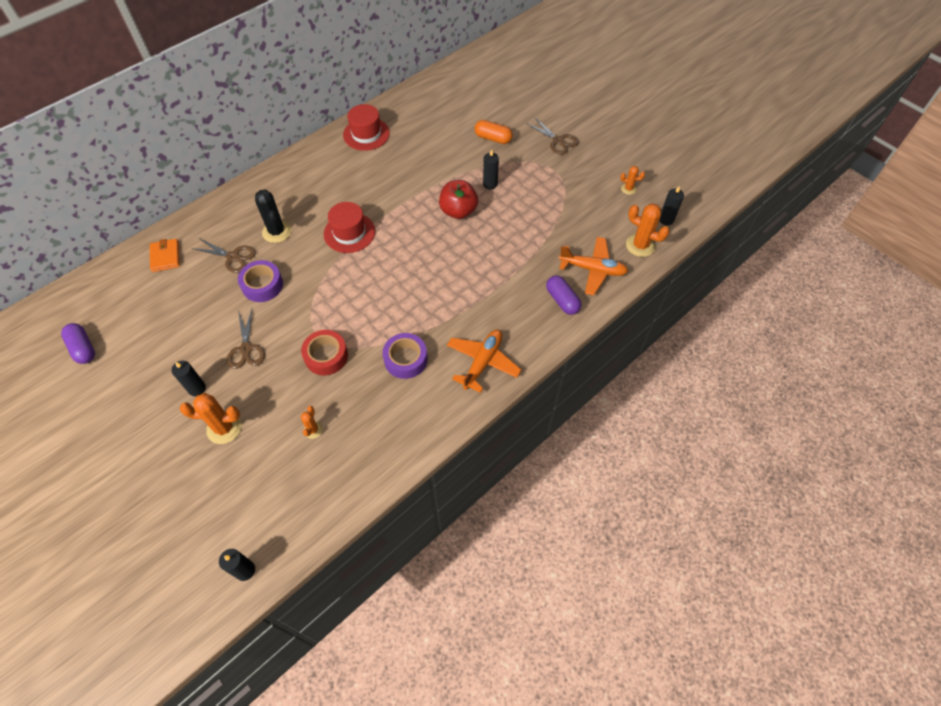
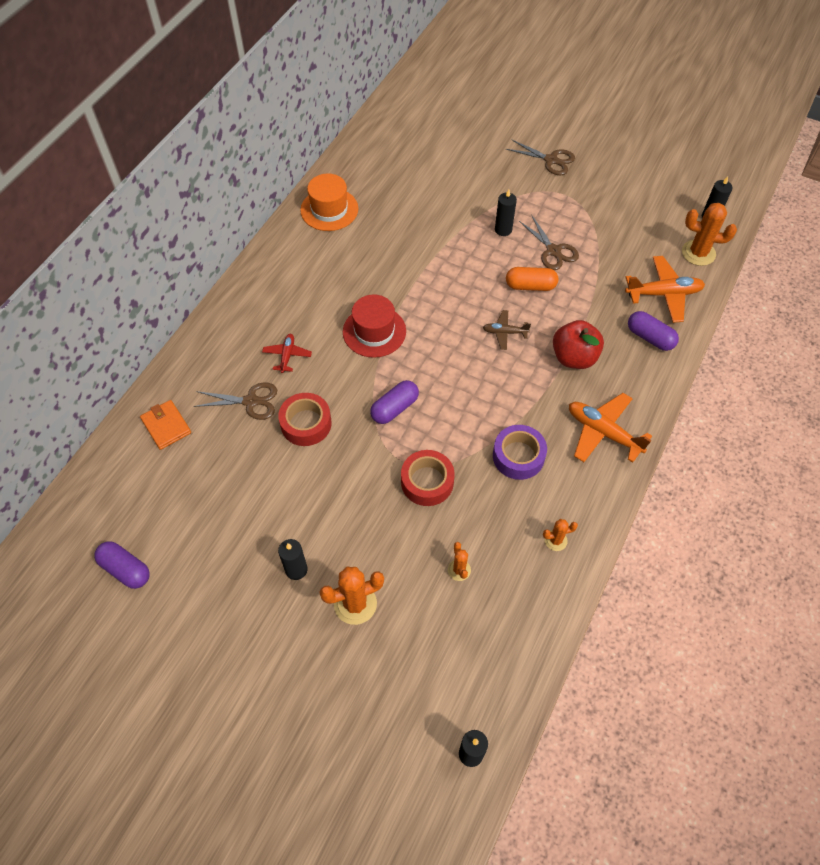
camera: 20 degrees left, 0 degrees up
brown scissors [227,309,265,369] -> brown scissors moved to [519,216,579,270]
purple tape [238,260,283,302] -> red tape [278,393,332,446]
black cactus [255,190,291,243] -> red plane [262,334,312,373]
red hat [343,104,390,151] -> orange hat [300,174,358,231]
red apple [439,180,478,219] -> red apple moved to [553,320,604,369]
orange plane [447,330,522,393] -> orange plane turned 60 degrees counterclockwise [569,393,652,463]
orange capsule [475,120,513,144] -> orange capsule moved to [506,267,558,291]
orange cactus [620,166,645,195] -> orange cactus moved to [543,519,578,551]
none -> purple capsule [370,380,419,424]
none -> brown plane [483,310,531,350]

